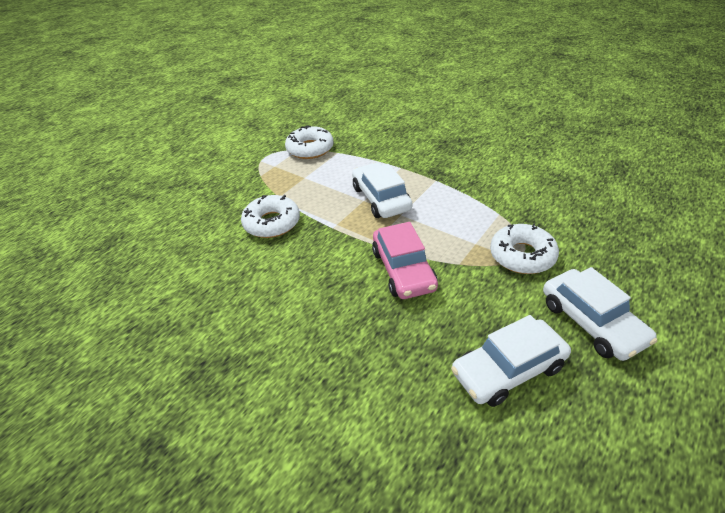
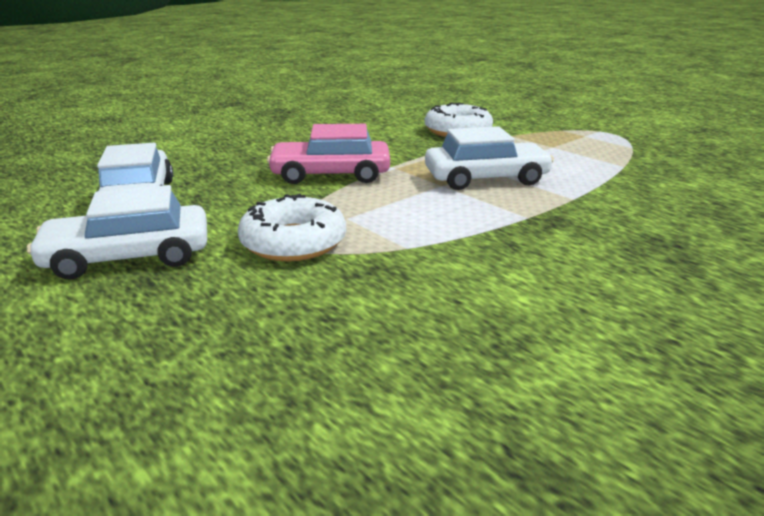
camera: 100 degrees right, 15 degrees down
white donut [285,125,334,159] -> none

